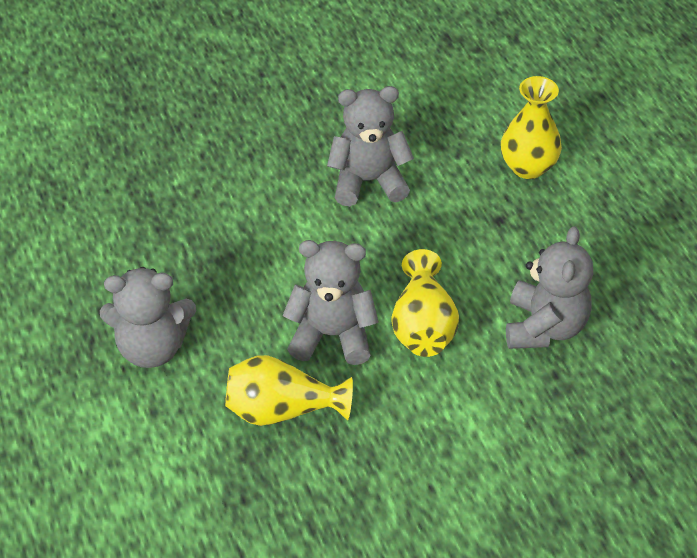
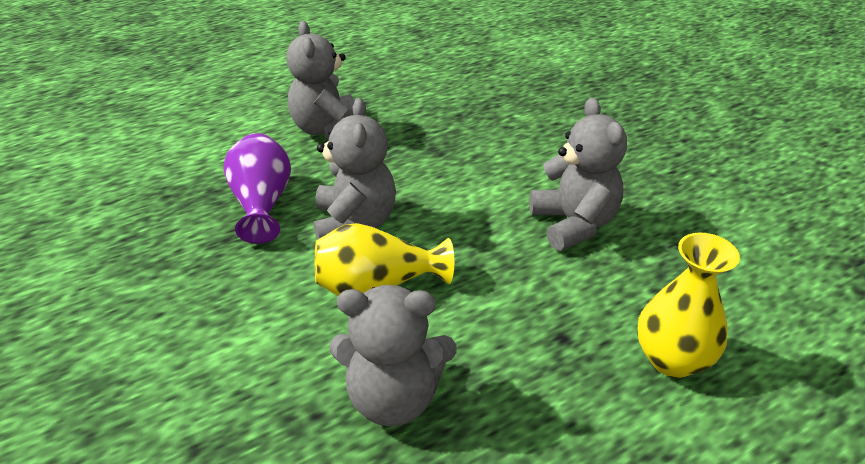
camera: 80 degrees right, 10 degrees down
yellow vase [225,355,353,426] -> purple vase [223,133,291,244]

